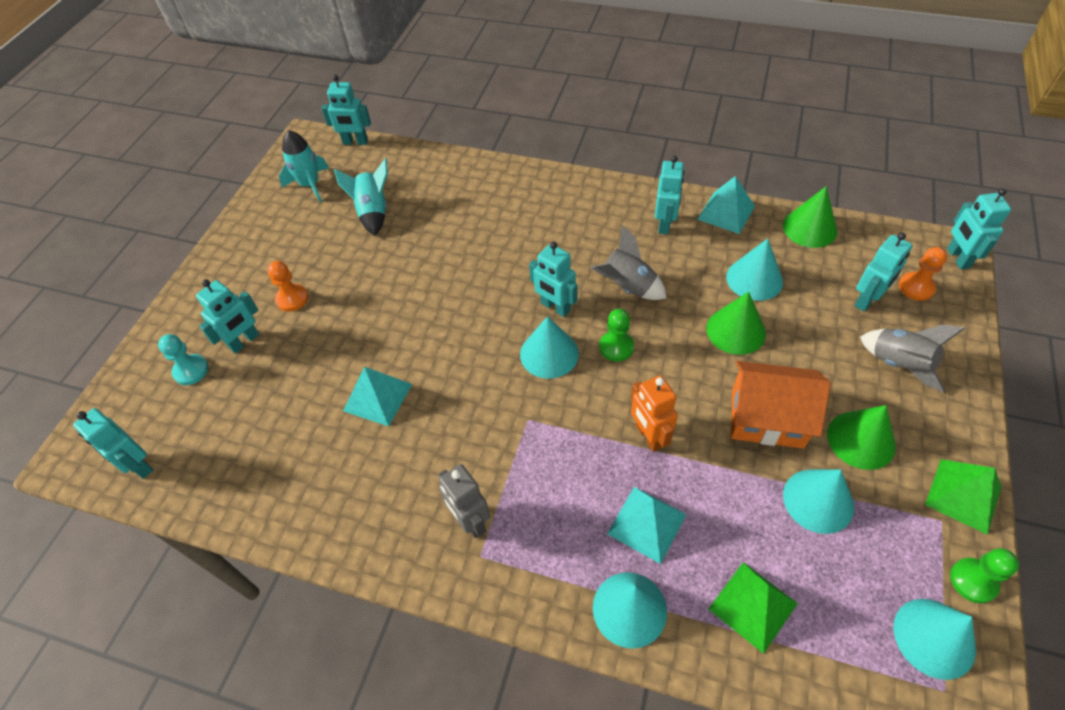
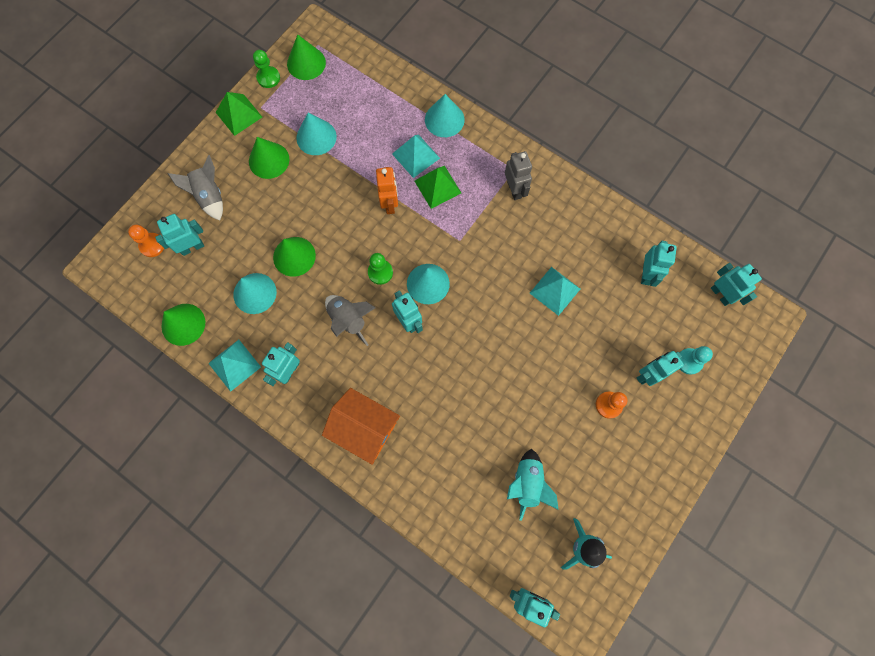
camera: 165 degrees left, 20 degrees up
green pyramid [709,562,798,654] -> green pyramid moved to [415,166,461,209]
orange house [731,361,831,449] -> orange house moved to [322,388,400,465]
turquoise cone [893,599,976,680] -> green cone [287,34,326,80]
turquoise robot [947,188,1011,269] -> turquoise robot moved to [641,241,677,287]

